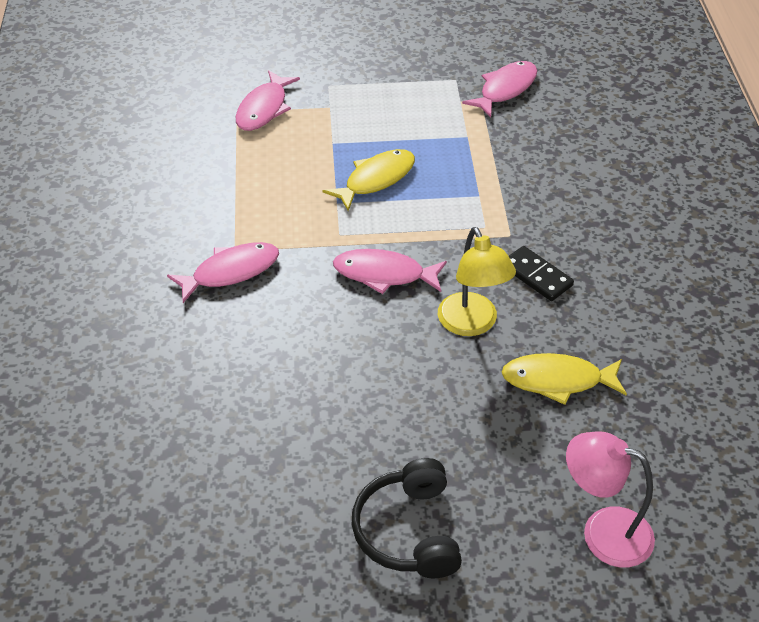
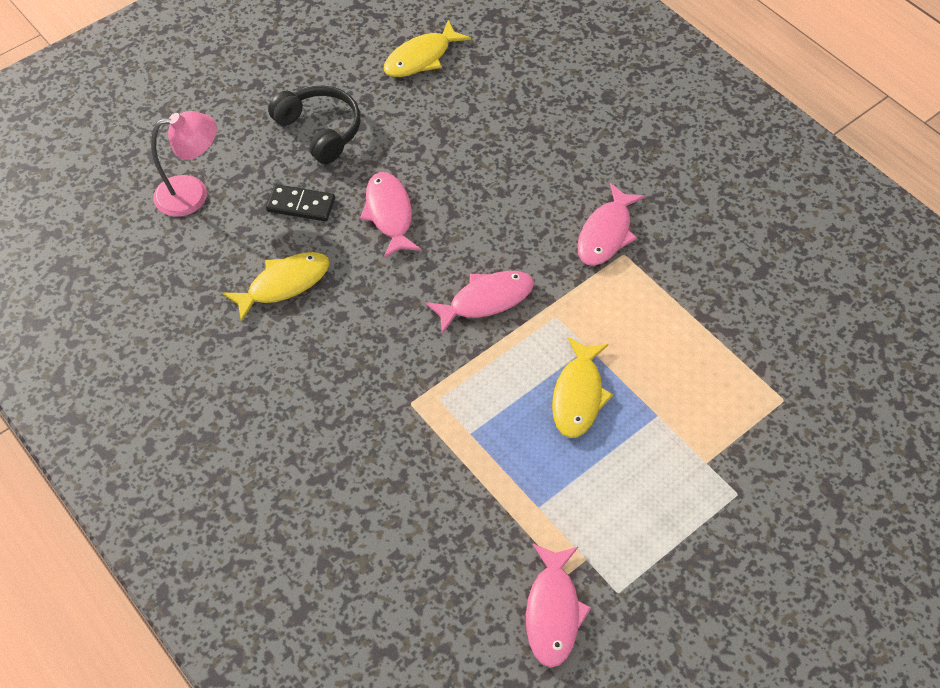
camera: 145 degrees right, 10 degrees up
pink fish [236,70,300,131] -> pink fish moved to [360,172,422,258]
yellow lamp [438,227,516,336] -> none
black domino [509,246,574,301] -> black domino moved to [266,184,335,221]
none -> yellow fish [383,20,471,77]

